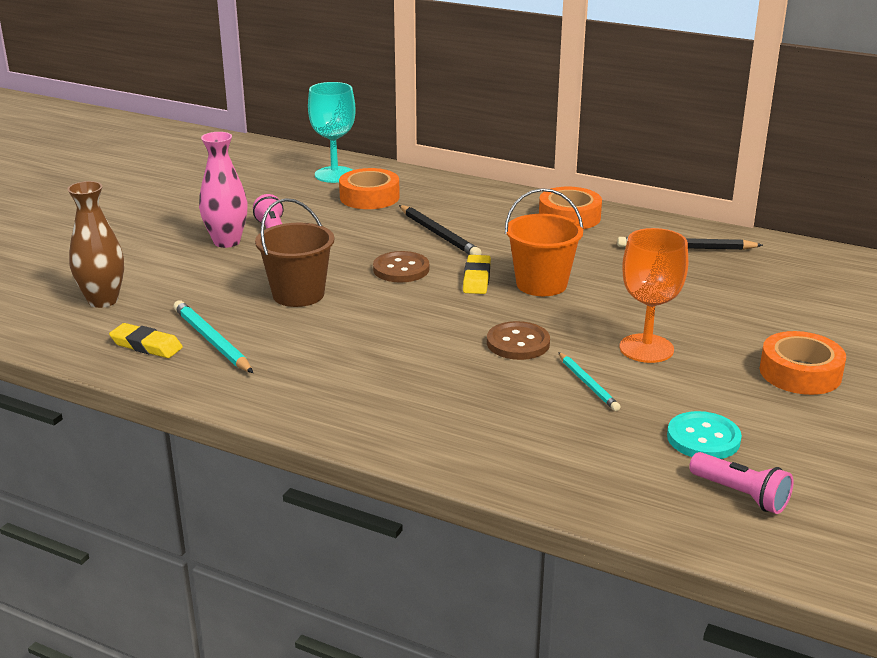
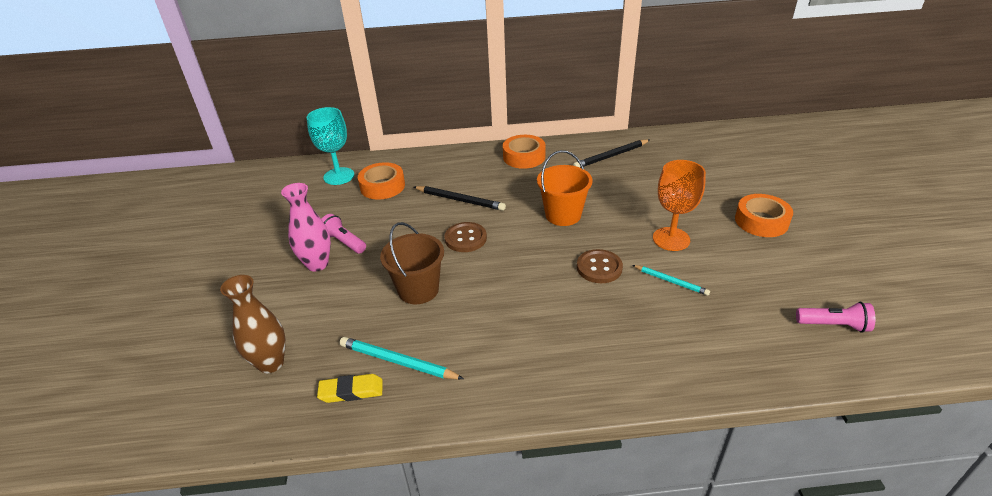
camera: 30 degrees left, 10 degrees up
yellow eraser [463,255,491,294] -> none
turquoise button [667,411,742,459] -> none

